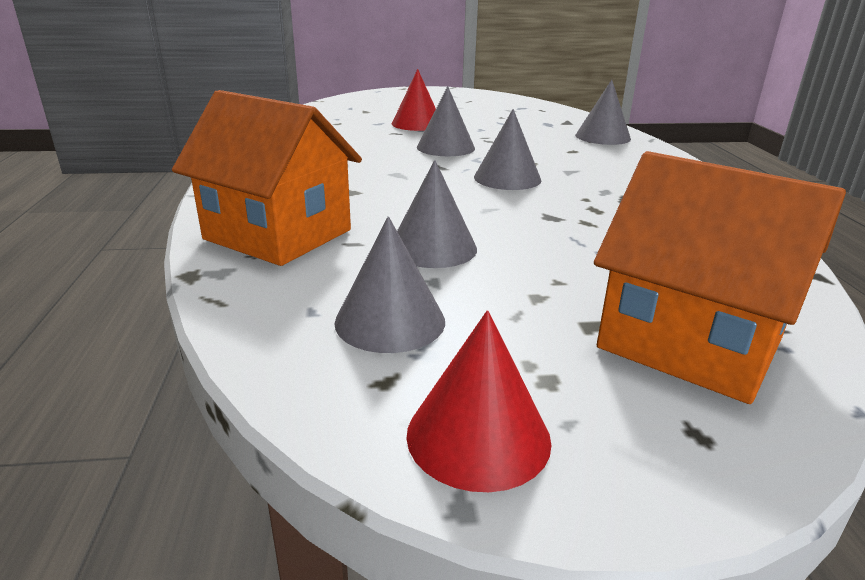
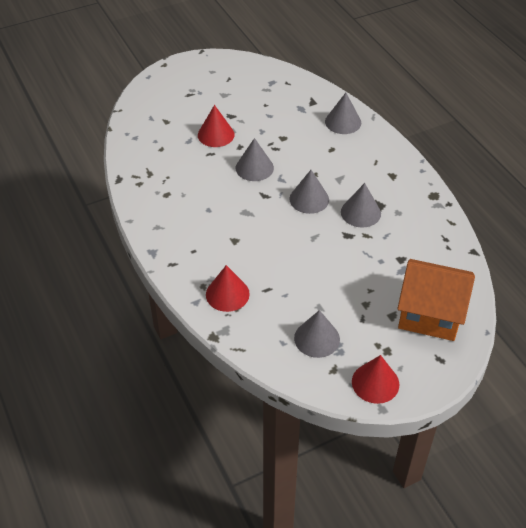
camera: 20 degrees left, 20 degrees up
orange house [172,90,362,266] -> red cone [206,265,250,312]
grey cone [397,160,477,268] -> grey cone moved to [341,183,381,228]

